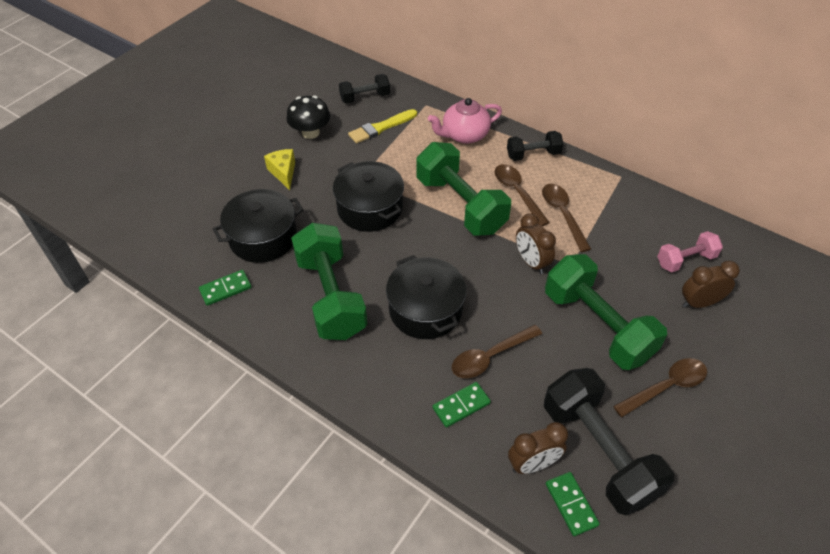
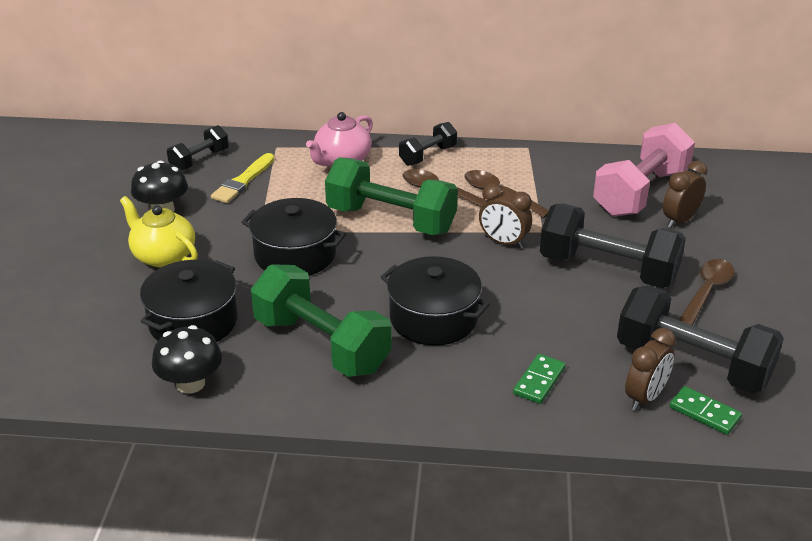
camera: 30 degrees left, 15 degrees down
green domino [199,270,252,306] -> black mushroom [152,325,222,394]
yellow cheese [264,149,295,190] -> yellow teapot [120,196,198,268]
brown spoon [452,325,542,378] -> none
green dumbbell [545,254,667,370] -> black dumbbell [540,203,686,288]
pink dumbbell [657,231,723,272] -> pink dumbbell [593,123,695,217], size x1.89

